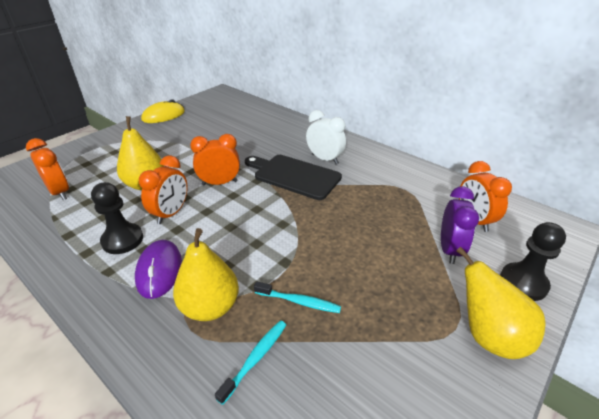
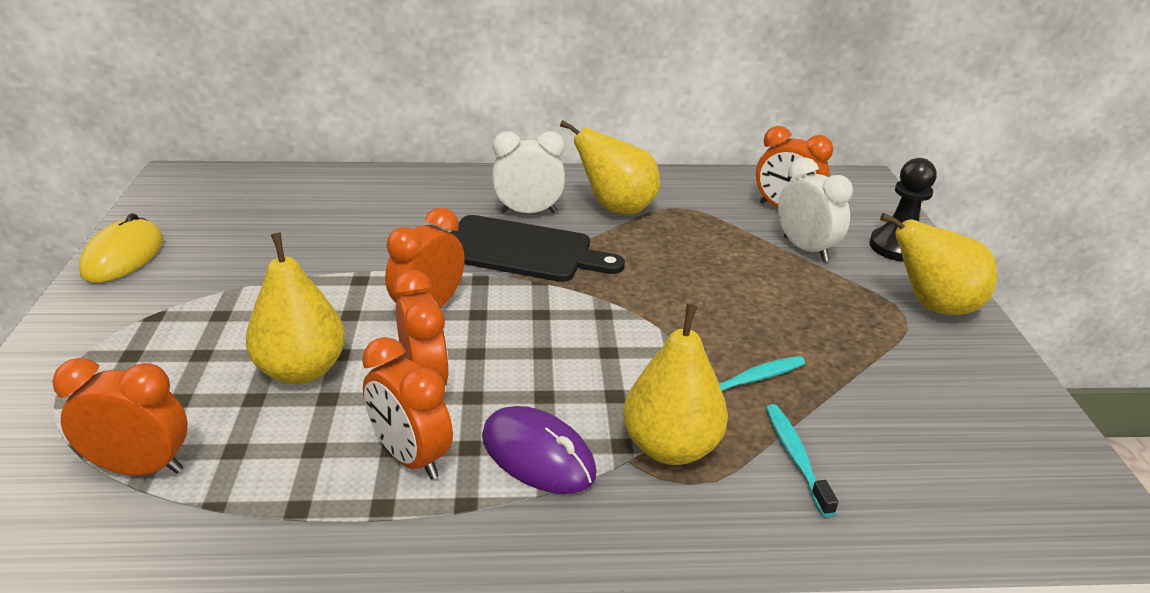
camera: 45 degrees left, 5 degrees down
black pawn [91,182,143,254] -> orange clock [362,337,453,479]
black cutting board [245,155,342,200] -> black cutting board turned 150 degrees counterclockwise [451,215,625,282]
purple clock [441,186,479,264] -> white clock [778,157,853,262]
none -> yellow pear [560,120,660,214]

